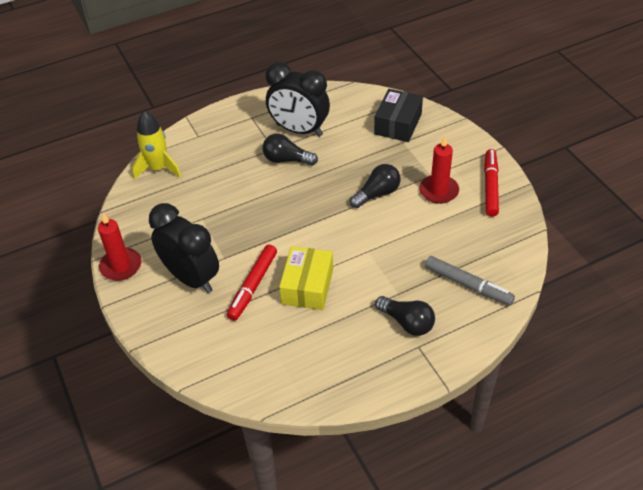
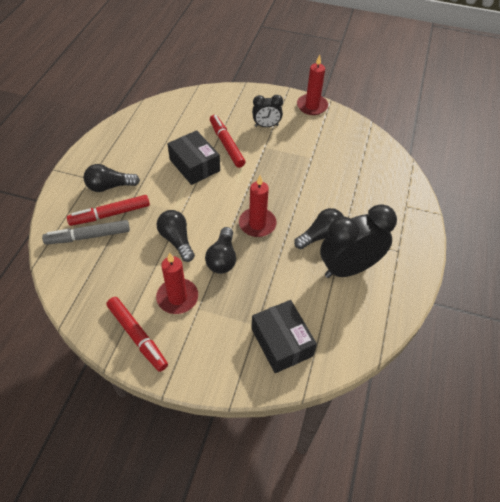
camera: 130 degrees right, 5 degrees up
yellow rocket [132,111,181,180] -> none
black clock [149,203,219,293] -> black clock [252,95,283,127], size x0.54
yellow box [279,246,333,310] -> black box [167,130,220,185]
none -> red marker [67,195,150,226]
none -> black light bulb [157,210,195,262]
none -> red candle [239,175,277,237]

